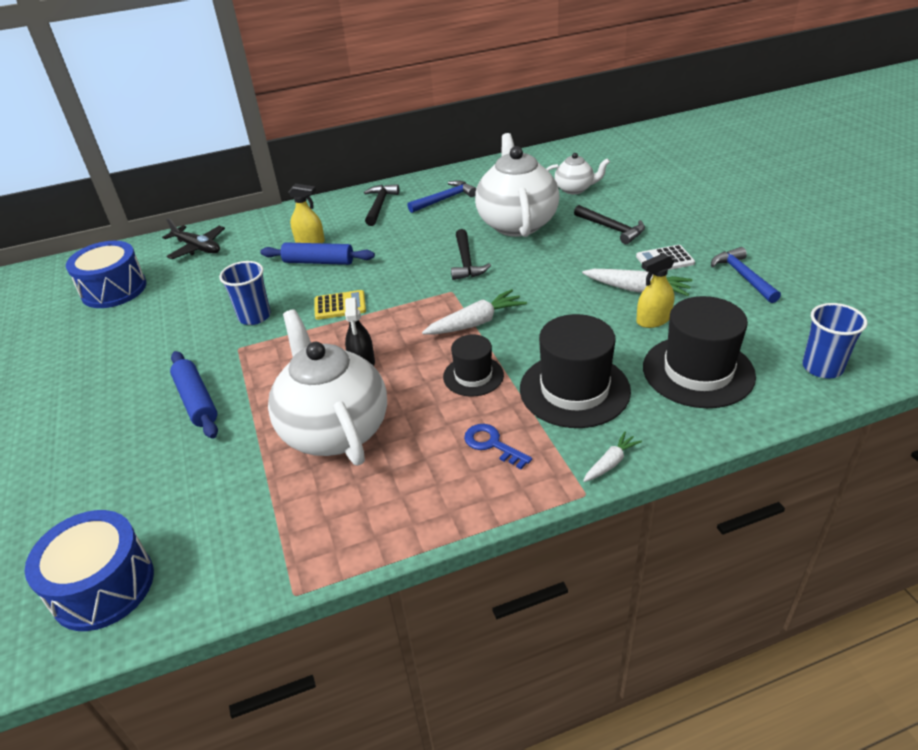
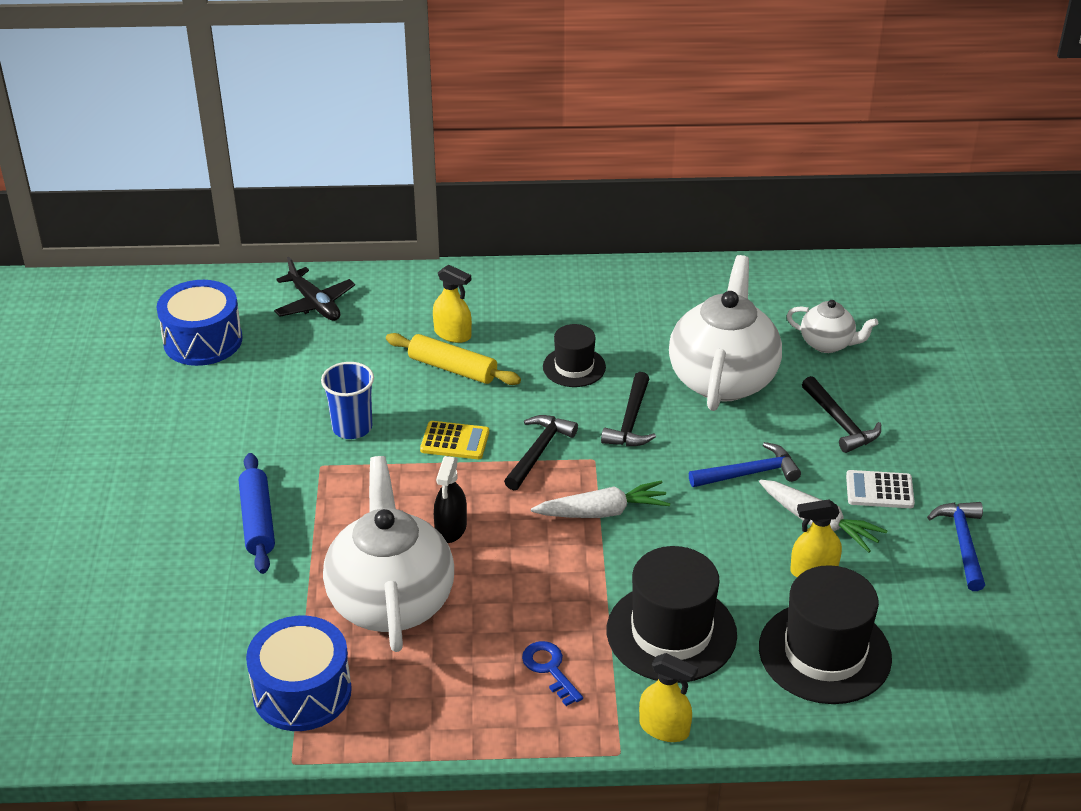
camera: 15 degrees right, 0 degrees up
blue drum [25,510,154,631] -> blue drum moved to [246,616,352,731]
blue rolling pin [261,242,375,265] -> yellow rolling pin [386,333,521,385]
black hammer [364,184,399,226] -> black hammer moved to [504,415,578,490]
blue hammer [407,180,476,213] -> blue hammer moved to [689,442,801,487]
black hat [443,334,504,397] -> black hat moved to [543,324,606,387]
white carrot [583,432,642,482] -> yellow spray bottle [639,653,698,742]
blue cup [802,303,867,378] -> none

